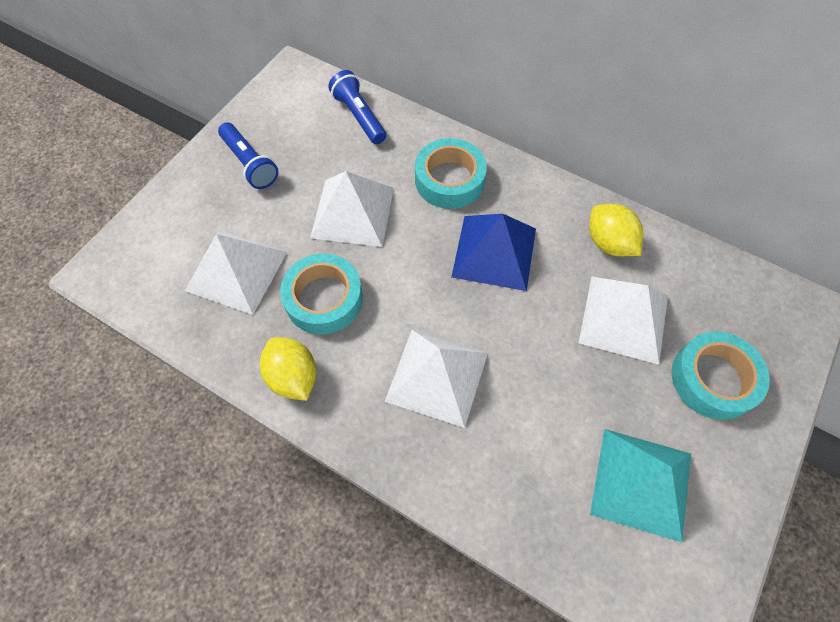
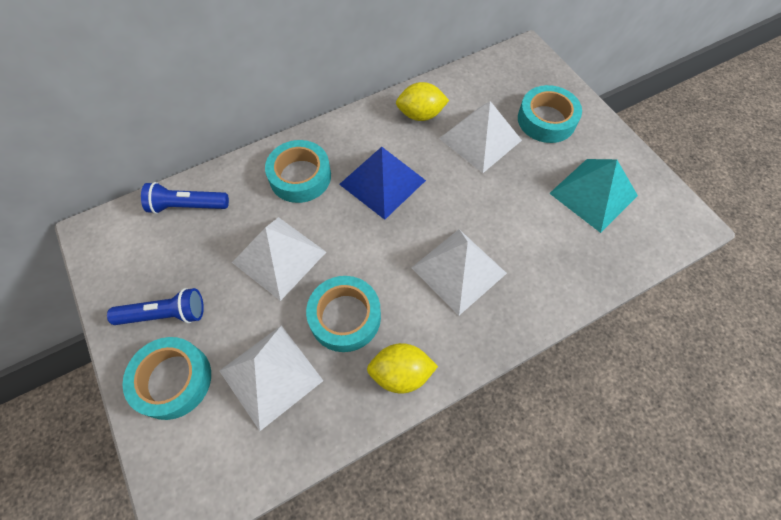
camera: 60 degrees left, 0 degrees up
none -> turquoise tape [123,337,211,420]

